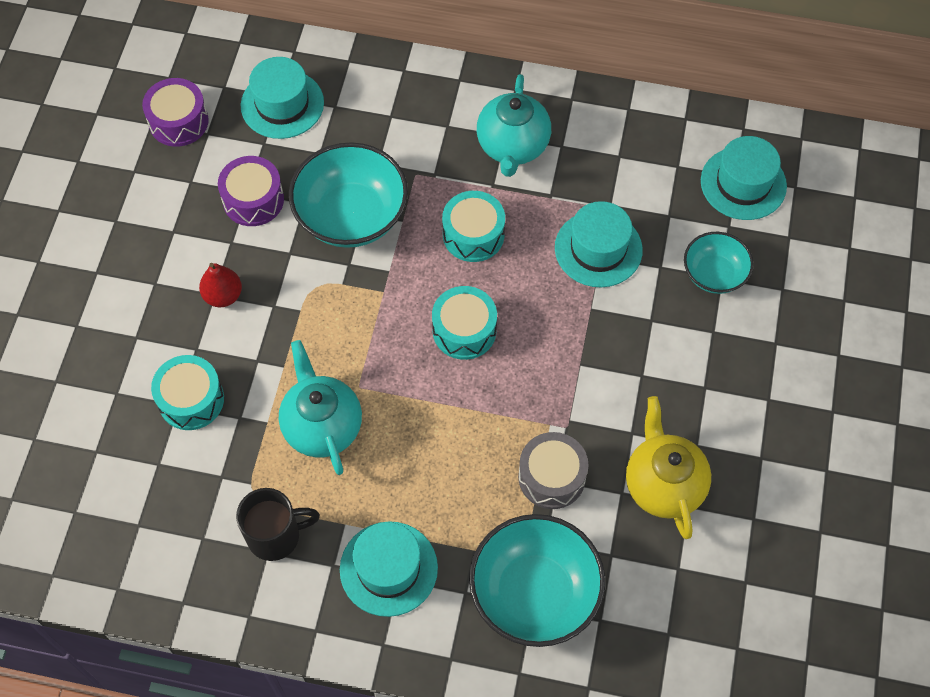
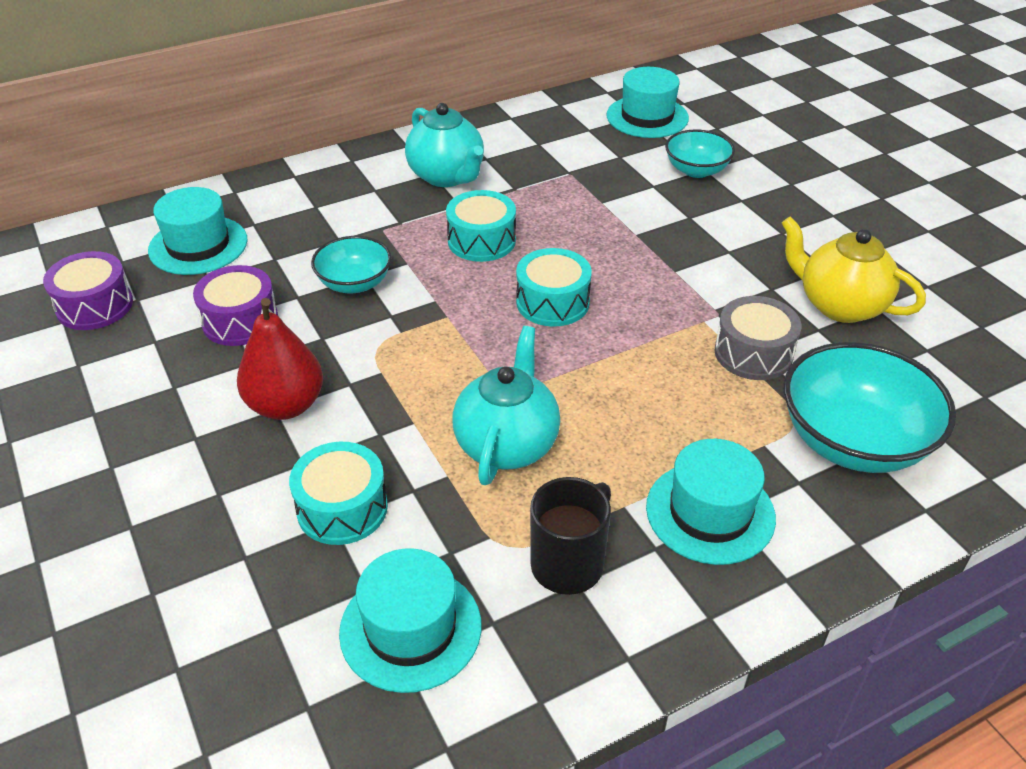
camera: 40 degrees left, 20 degrees down
red pear [199,263,242,307] -> red pear [237,298,323,420], size x1.53
turquoise teapot [279,340,362,475] -> turquoise teapot turned 75 degrees clockwise [452,326,560,485]
turquoise bowl [289,142,408,248] -> turquoise bowl [311,236,392,293], size x0.58
turquoise hat [555,201,643,287] -> turquoise hat moved to [339,548,482,693]

